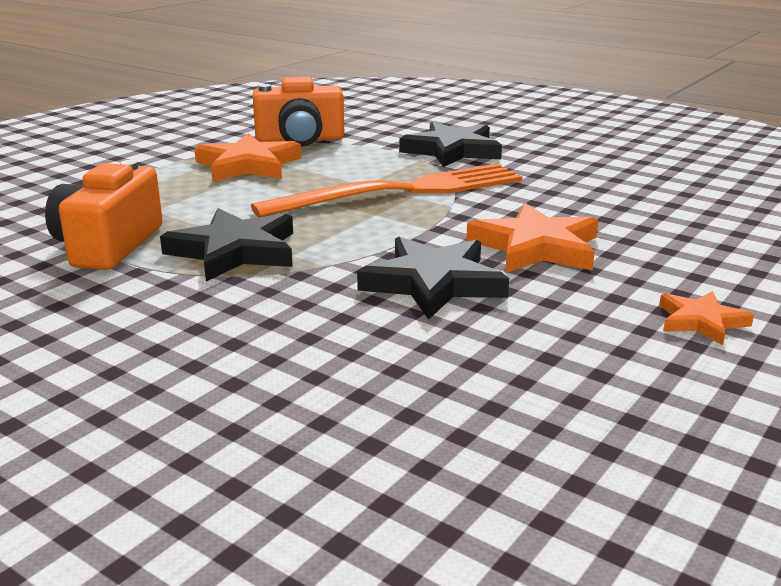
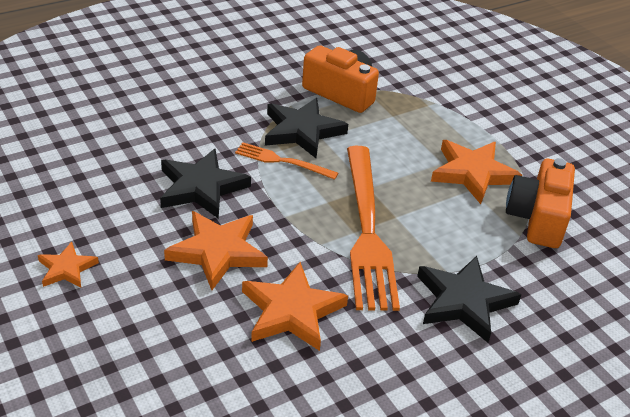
camera: 110 degrees right, 15 degrees up
none -> orange fork [235,142,338,180]
none -> orange star [242,262,348,351]

